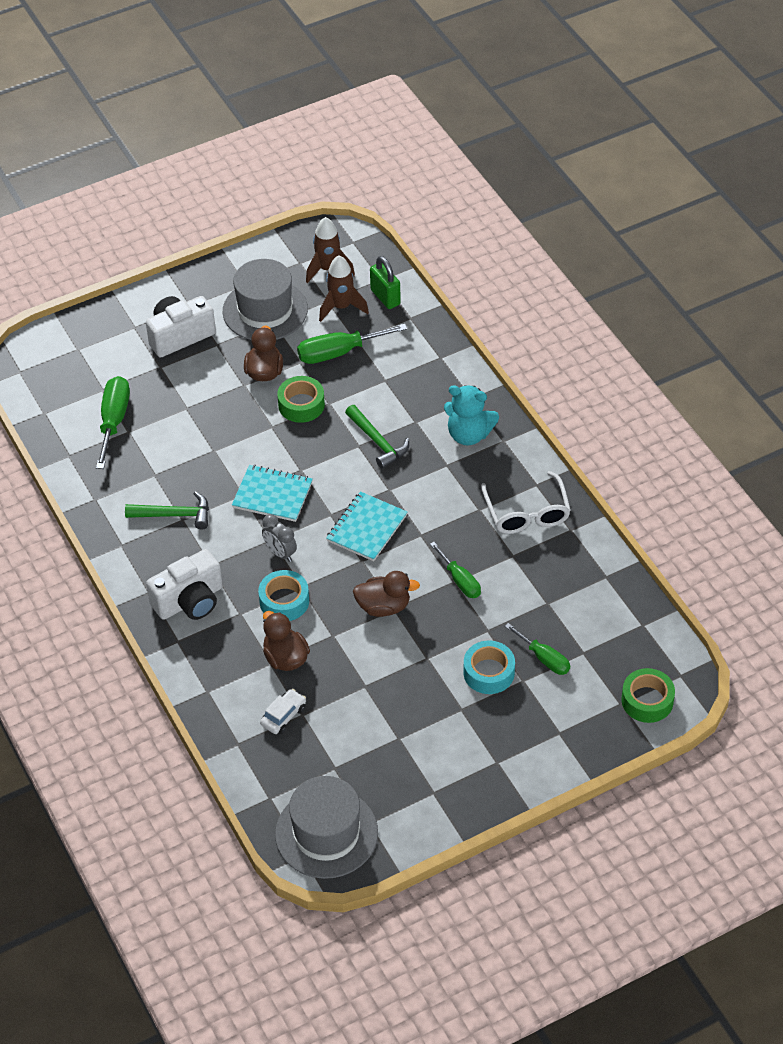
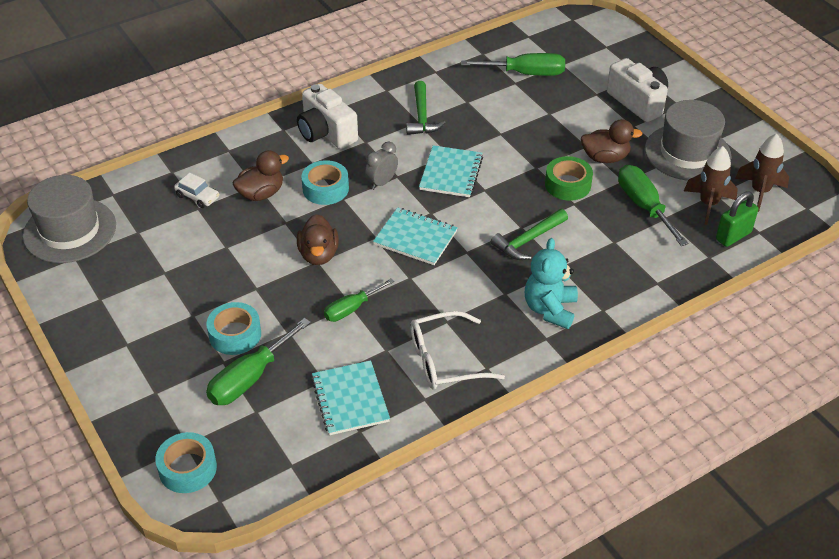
camera: 85 degrees right, 5 degrees down
green screwdriver [505,623,570,675] -> green screwdriver [206,318,311,405], size x1.55
green tape [621,668,675,723] -> turquoise tape [155,432,217,493]
none -> turquoise notebook [311,360,390,435]

